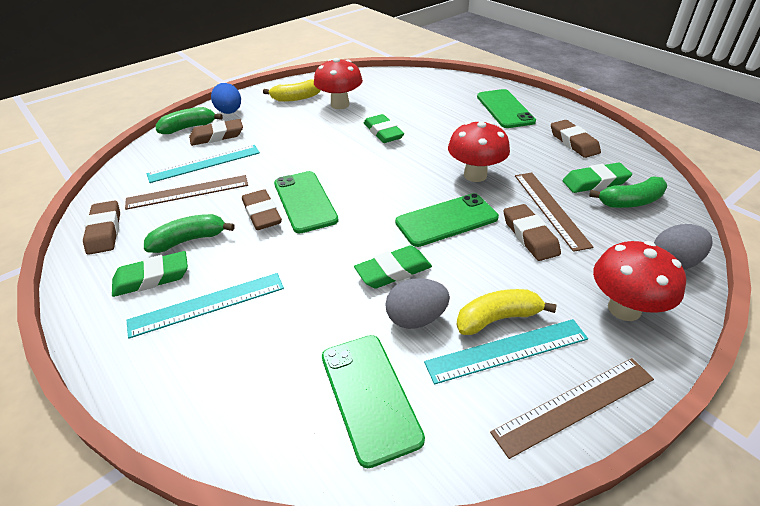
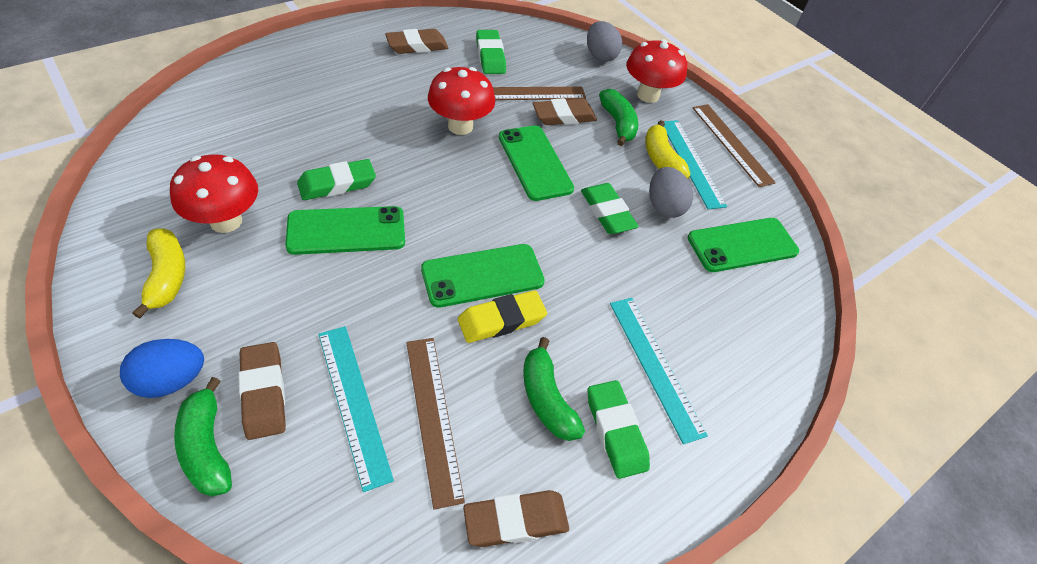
camera: 95 degrees left, 10 degrees up
brown eraser [242,189,282,230] -> yellow eraser [458,290,547,343]
green phone [477,89,536,128] -> green phone moved to [285,206,405,255]
green banana [589,177,667,208] -> green banana moved to [599,89,638,146]

